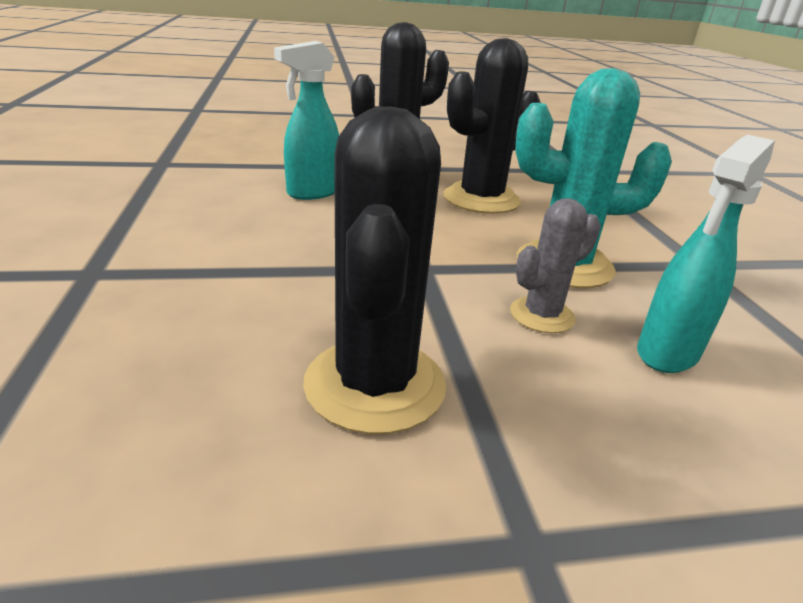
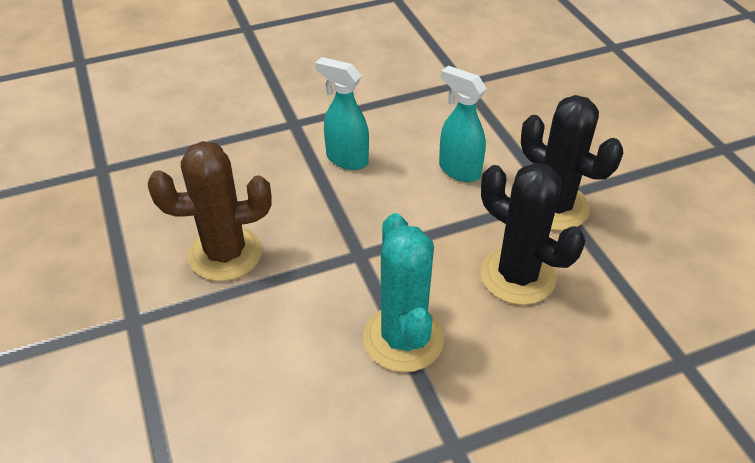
camera: 80 degrees right, 15 degrees up
black cactus [303,107,446,434] -> brown cactus [148,141,272,281]
grey cactus [510,198,601,333] -> none
turquoise spray bottle [637,135,775,373] -> turquoise spray bottle moved to [315,57,369,170]

